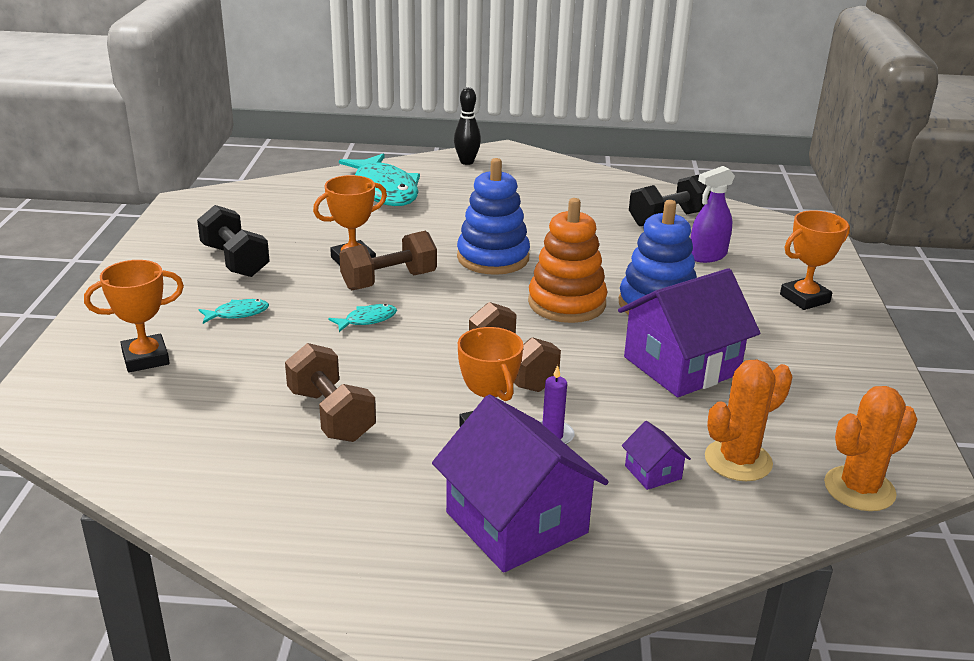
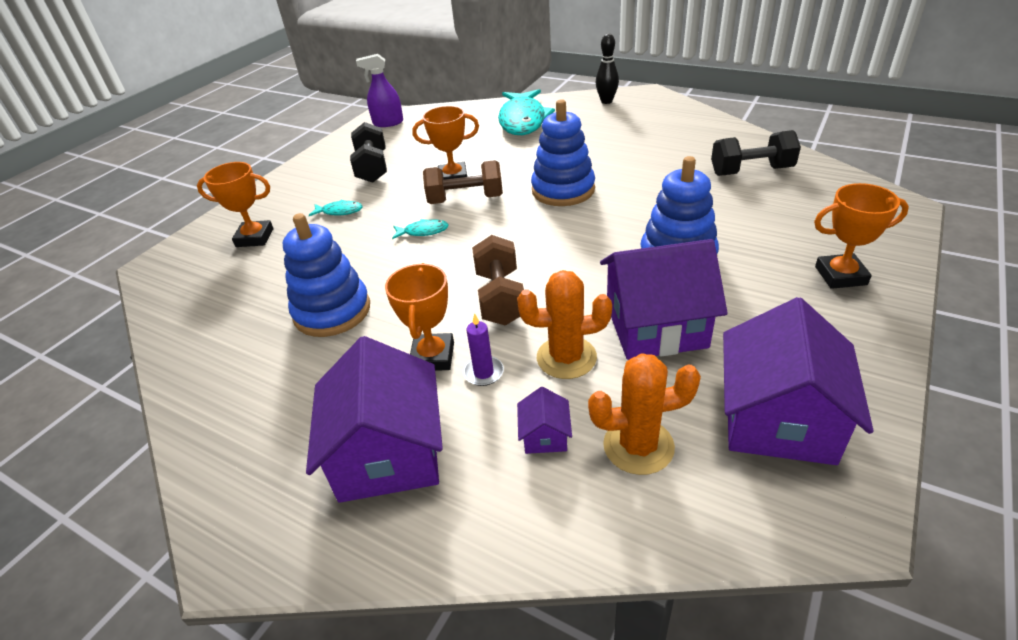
camera: 30 degrees right, 10 degrees up
brown dumbbell [285,343,376,442] -> blue stacking toy [283,213,370,337]
orange stacking toy [528,198,608,323] -> none
purple spray bottle [690,166,735,263] -> purple spray bottle moved to [356,54,403,127]
orange cactus [824,386,918,511] -> orange cactus moved to [517,270,612,379]
none -> purple house [723,297,874,465]

